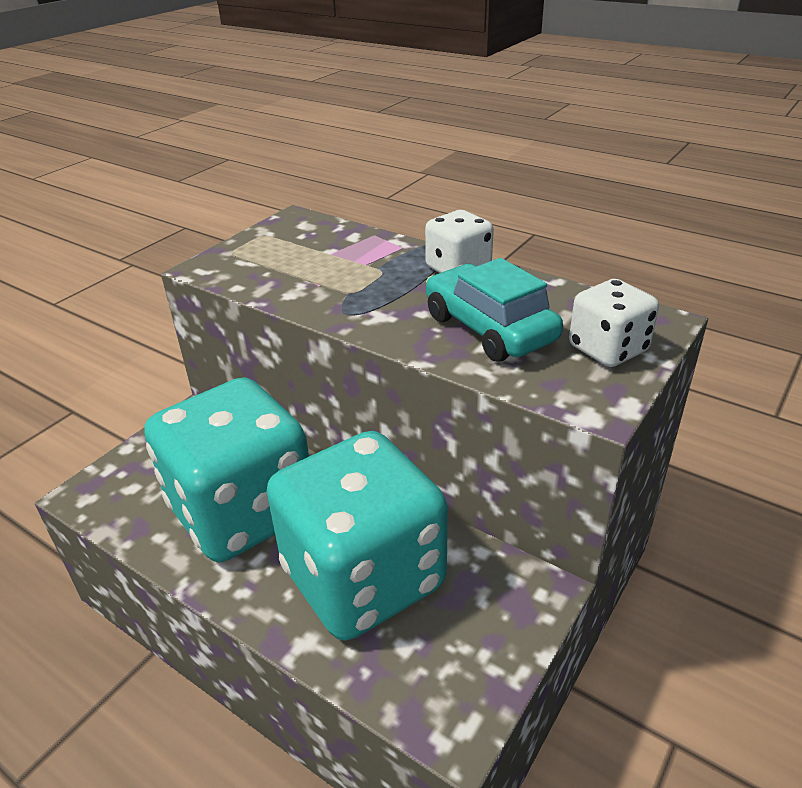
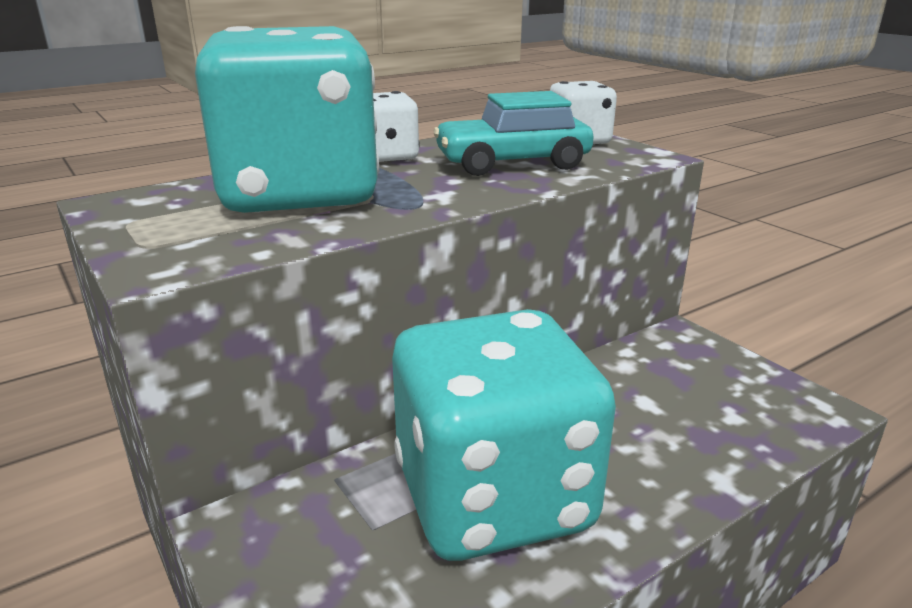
camera: 70 degrees left, 10 degrees down
turquoise dice [266,431,448,641] -> turquoise dice moved to [195,26,379,213]

